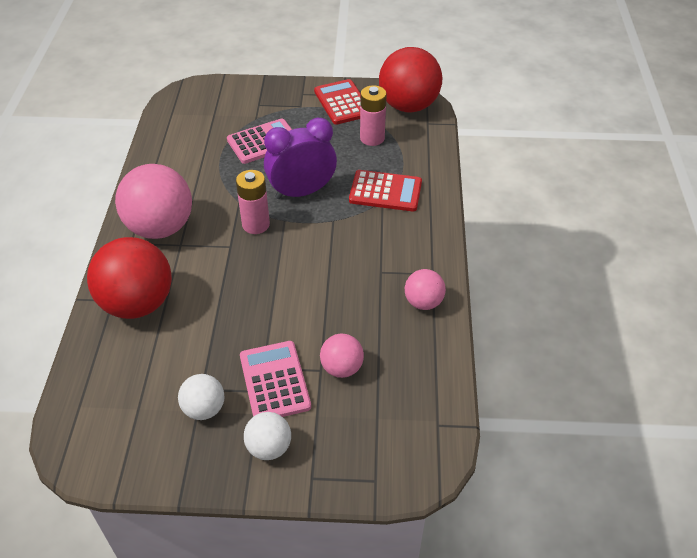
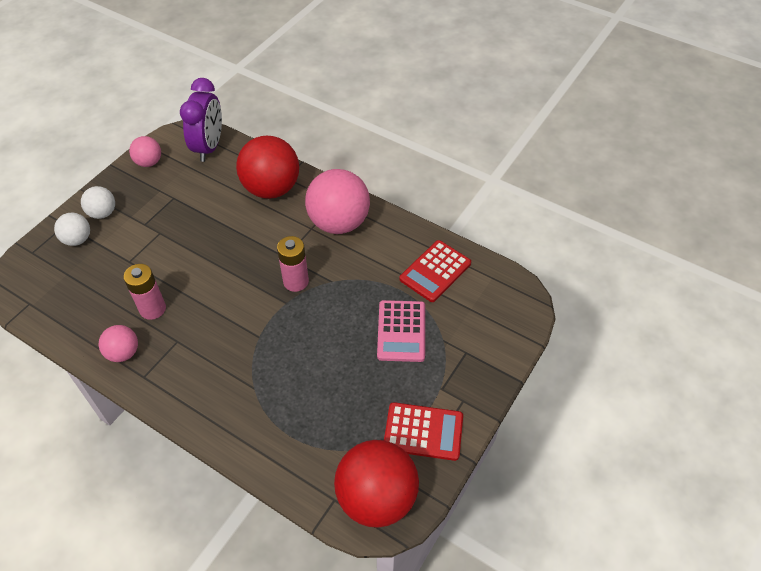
camera: 120 degrees right, 5 degrees up
white ball [178,374,225,420] -> white ball moved to [54,213,90,246]
pink calculator [240,341,311,417] -> none
purple clock [264,117,337,199] -> purple clock moved to [180,78,222,162]
pink ball [320,334,364,378] -> pink ball moved to [129,136,161,167]
red calculator [349,170,422,212] -> red calculator moved to [399,240,471,302]
pink battery [360,85,387,146] -> pink battery moved to [124,264,166,320]

